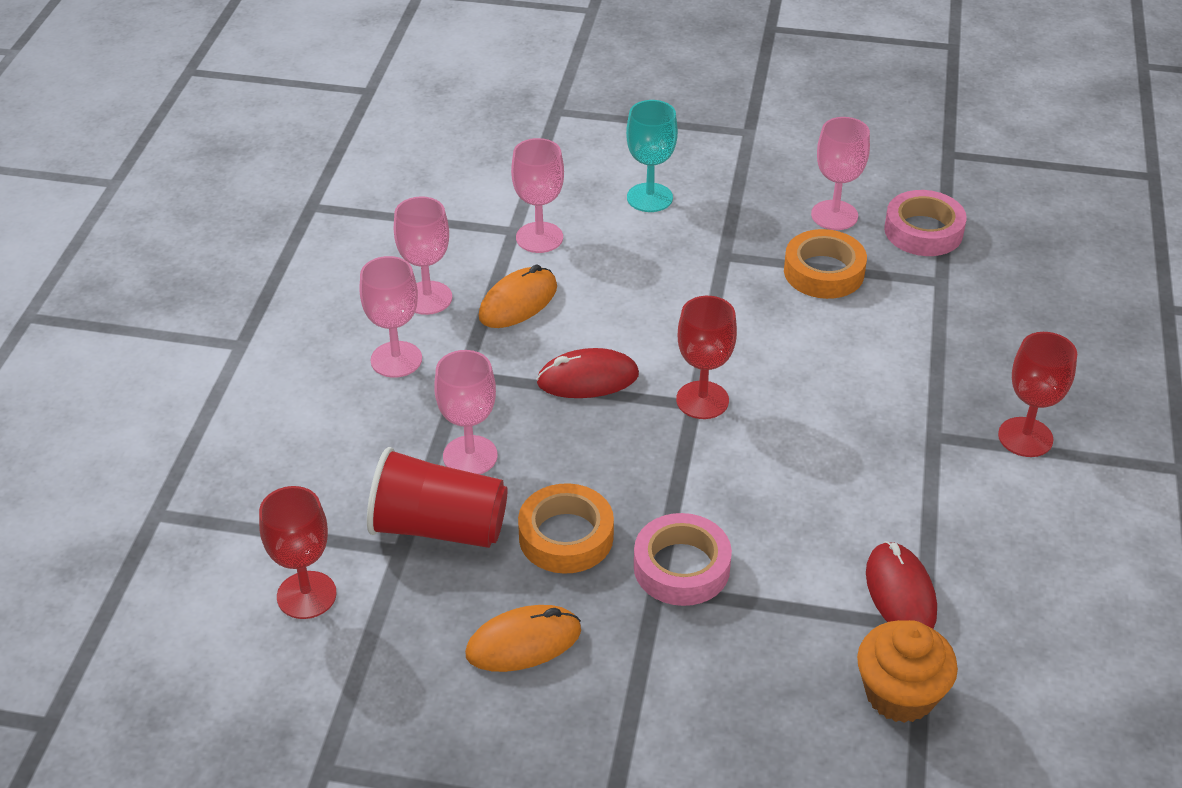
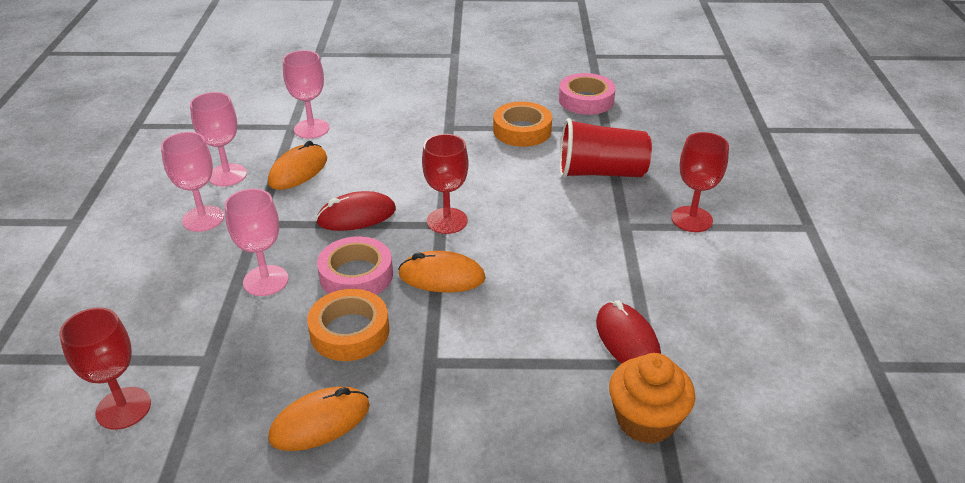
camera: 10 degrees left, 5 degrees down
red cup [367,447,508,548] -> red cup moved to [559,118,652,178]
turquoise goblet [626,100,678,212] -> none
pink tape [634,513,732,606] -> pink tape moved to [317,236,393,295]
pink goblet [811,117,870,230] -> none
none -> orange mouse [398,251,486,293]

